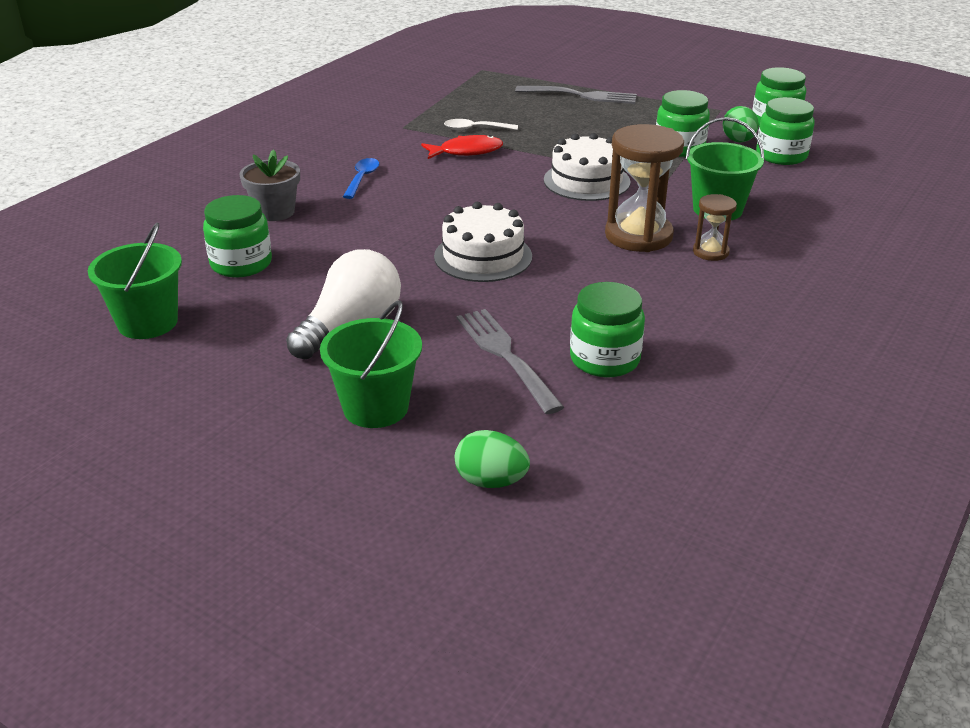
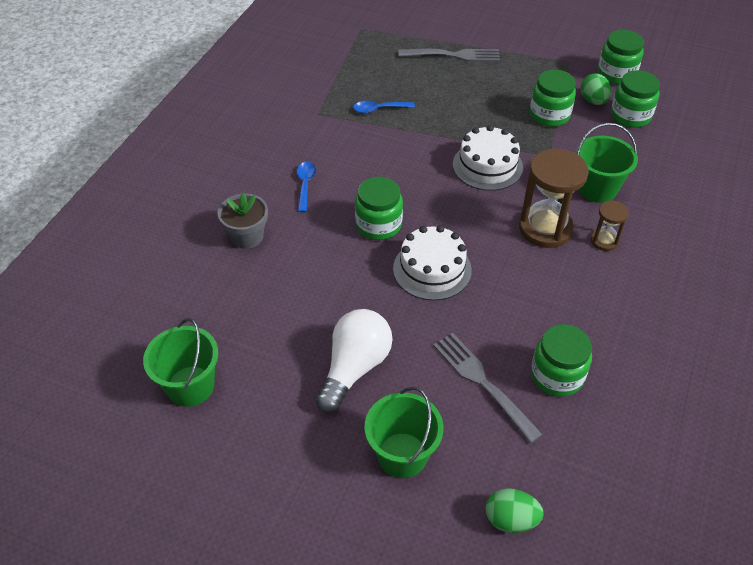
camera: 10 degrees left, 15 degrees up
green jar [203,195,272,278] -> green jar moved to [355,177,403,240]
red fish [421,135,503,159] -> none
white spoon [444,119,518,130] -> blue spoon [353,101,415,113]

